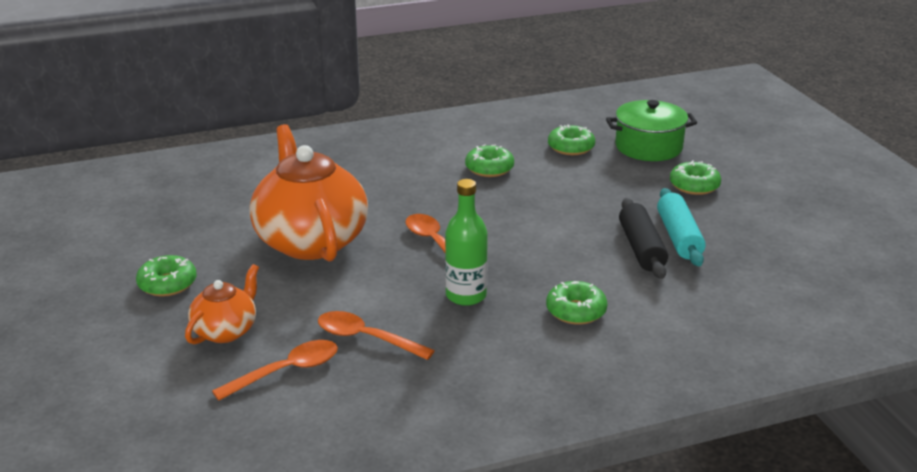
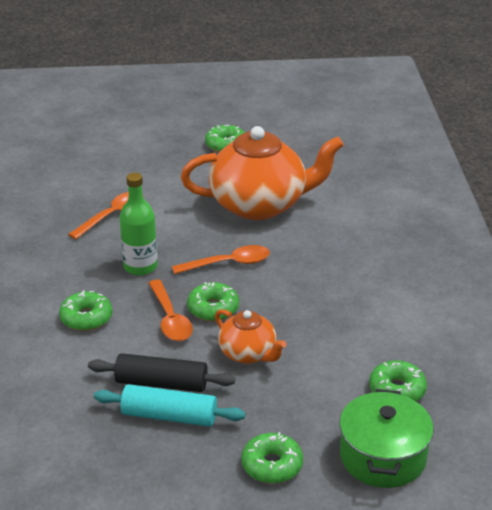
camera: 105 degrees right, 5 degrees up
orange teapot [185,264,259,344] -> orange teapot moved to [215,309,287,364]
orange spoon [212,340,338,401] -> orange spoon moved to [149,279,193,341]
green donut [465,145,514,177] -> green donut moved to [187,282,239,321]

